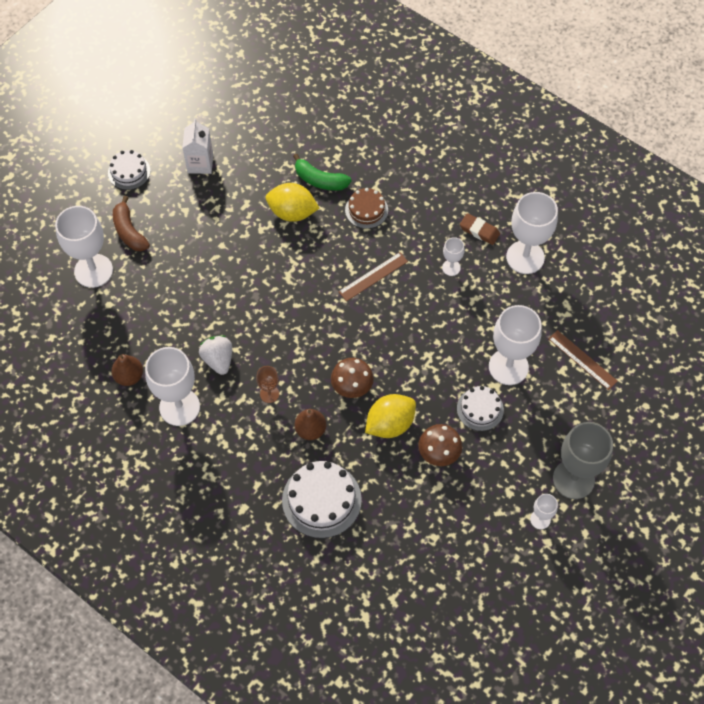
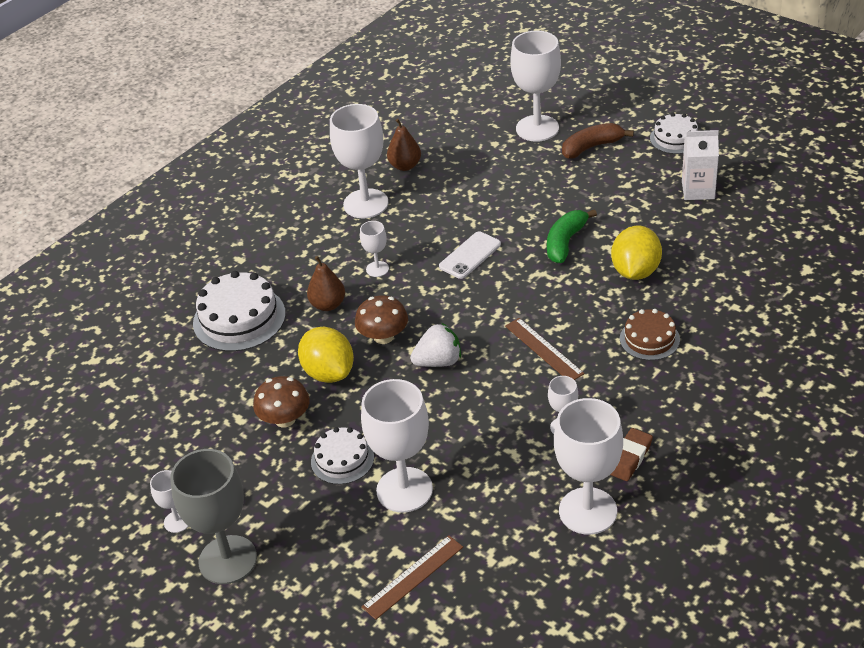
camera: 95 degrees right, 20 degrees down
white strawberry [199,335,232,375] -> white strawberry moved to [410,323,461,367]
brown goblet [256,366,279,403] -> white goblet [360,221,389,277]
green banana [293,154,352,191] -> green banana moved to [547,209,597,263]
none -> white phone [439,231,501,279]

